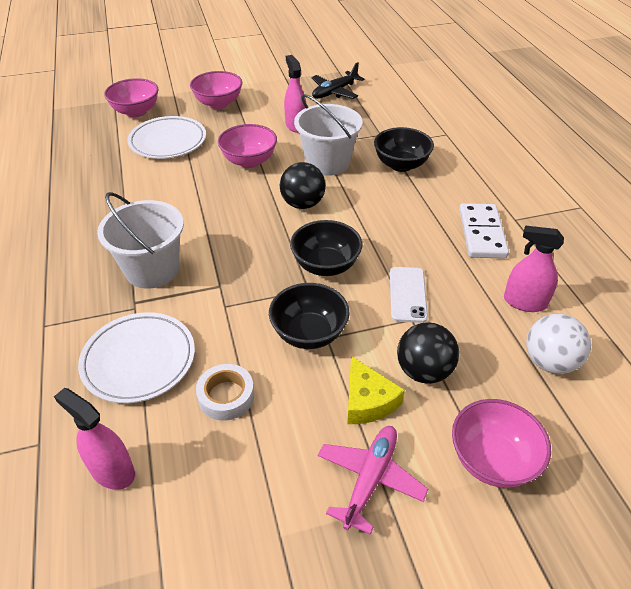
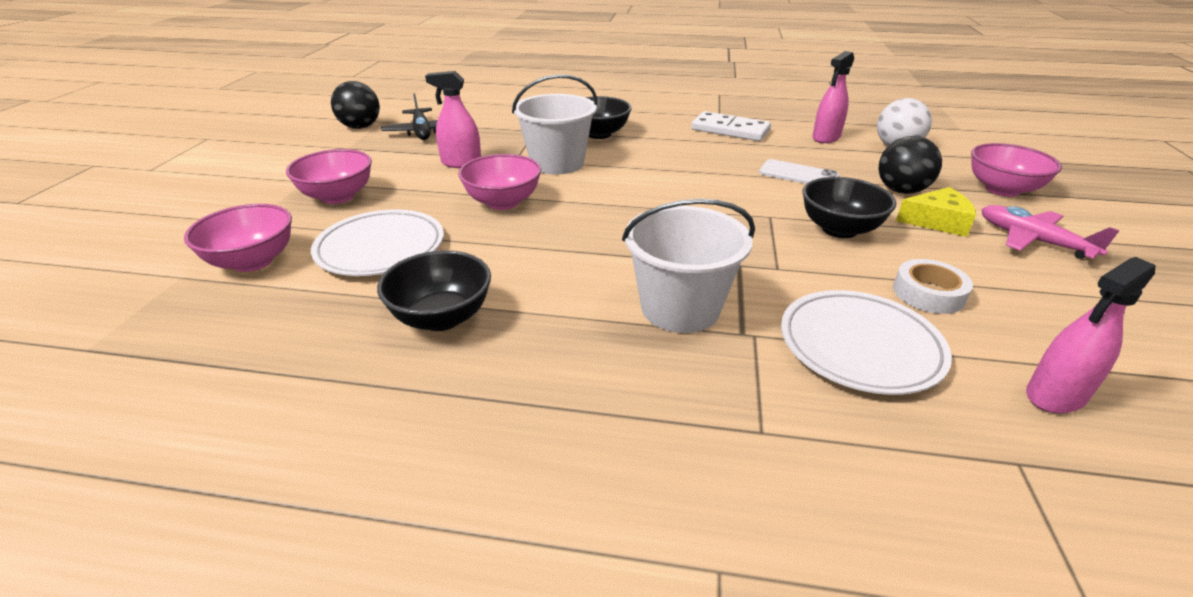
camera: 65 degrees left, 10 degrees down
black ball [280,162,326,209] -> black ball moved to [331,81,380,129]
black bowl [290,220,363,276] -> black bowl moved to [377,250,491,331]

